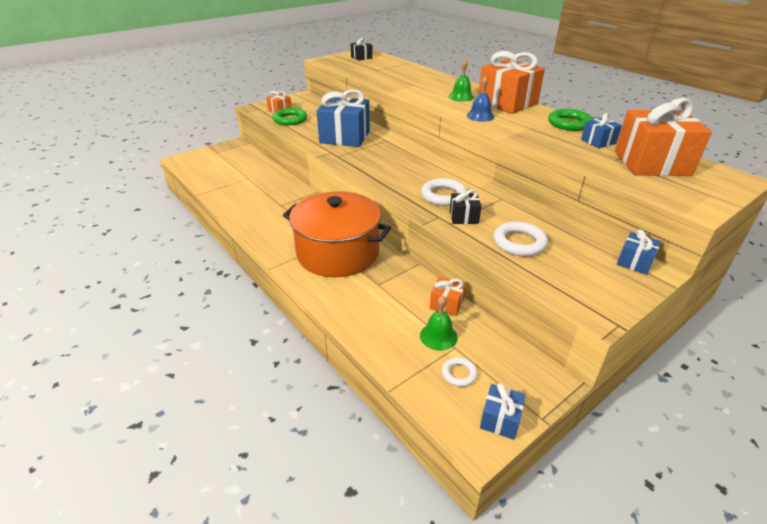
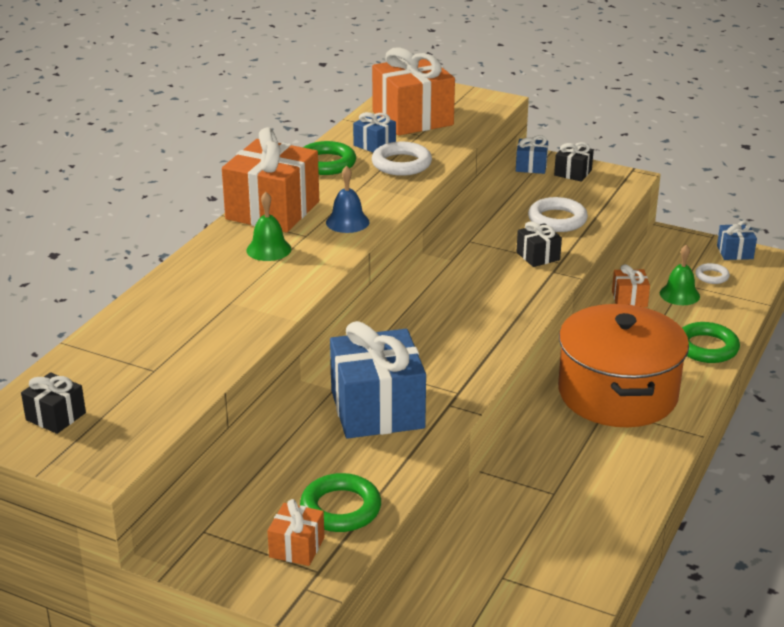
camera: 115 degrees left, 5 degrees down
white ring [421,178,467,206] -> white ring moved to [372,142,432,176]
none -> black gift [554,142,594,182]
none -> green ring [682,322,740,363]

